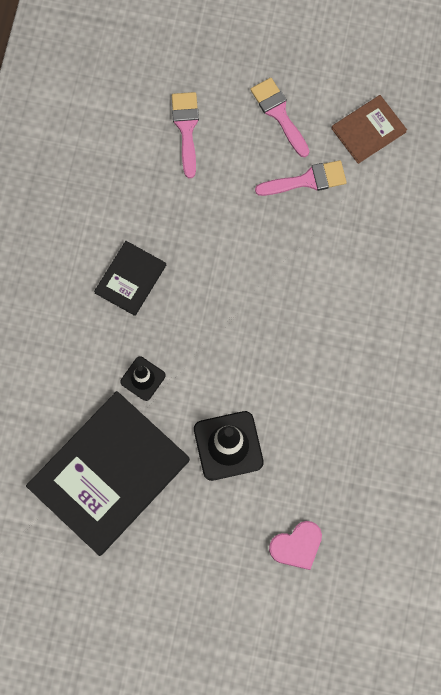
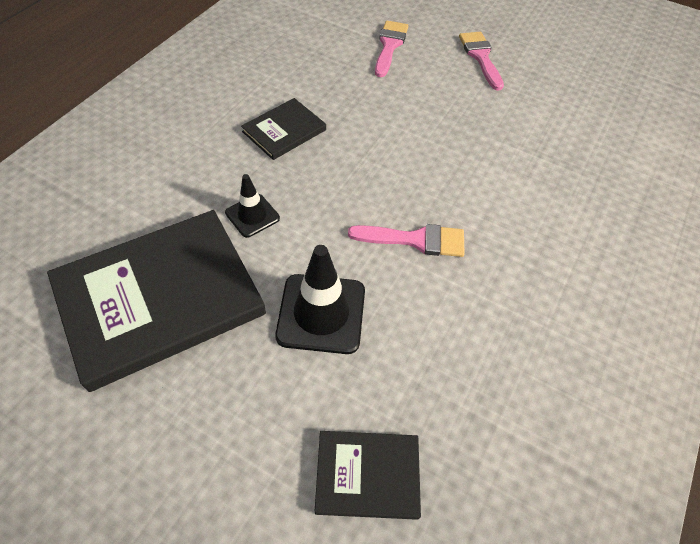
camera: 15 degrees right, 20 degrees down
pink brush [255,160,347,196] -> pink brush moved to [348,224,464,257]
pink heart [269,521,322,570] -> black book [315,431,421,520]
brown book [331,95,407,164] -> none

